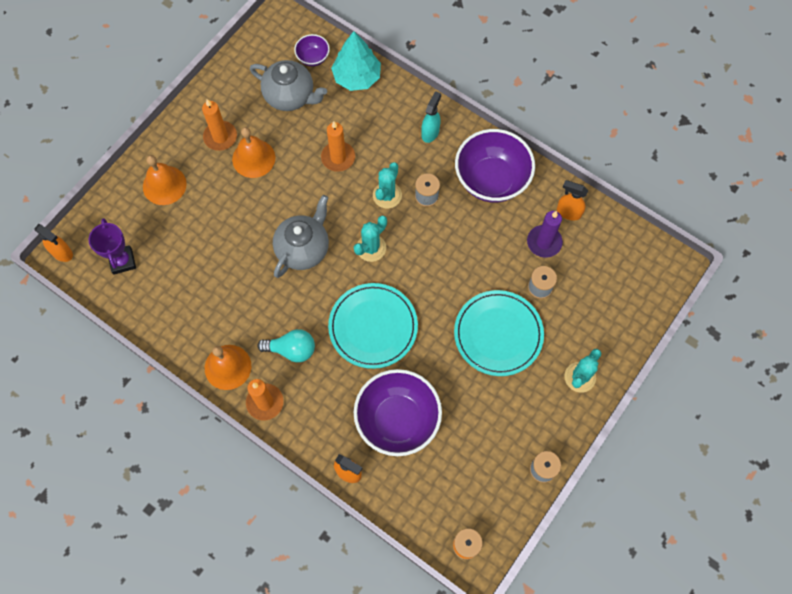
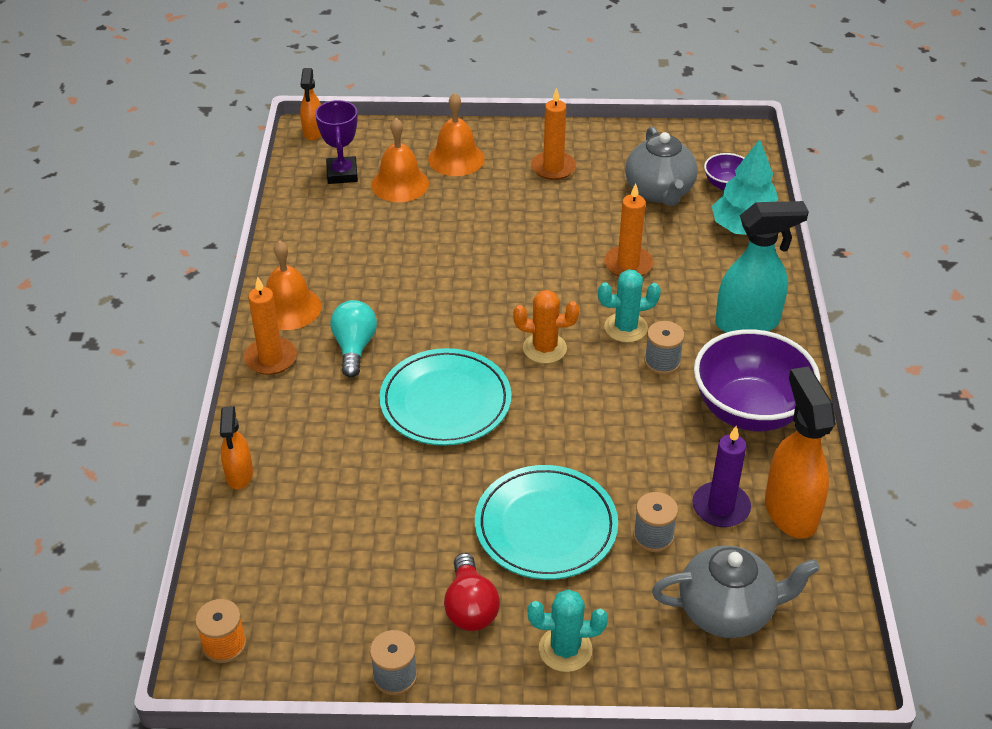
camera: 55 degrees right, 25 degrees down
purple trophy [89,218,136,275] -> purple trophy turned 45 degrees counterclockwise [315,100,358,184]
orange bell [232,127,275,178] -> orange bell moved to [371,118,429,202]
turquoise light bulb [257,329,315,363] -> turquoise light bulb turned 150 degrees counterclockwise [330,300,377,378]
grey teapot [273,195,329,278] -> grey teapot moved to [652,545,820,638]
turquoise cactus [354,215,387,262] -> orange cactus [513,290,579,364]
purple bowl [354,369,442,456] -> none
turquoise spray bottle [421,91,441,143] -> turquoise spray bottle [715,201,809,333], size x1.76
orange spray bottle [557,180,588,221] -> orange spray bottle [765,367,836,539], size x1.76
none -> red light bulb [444,553,500,631]

